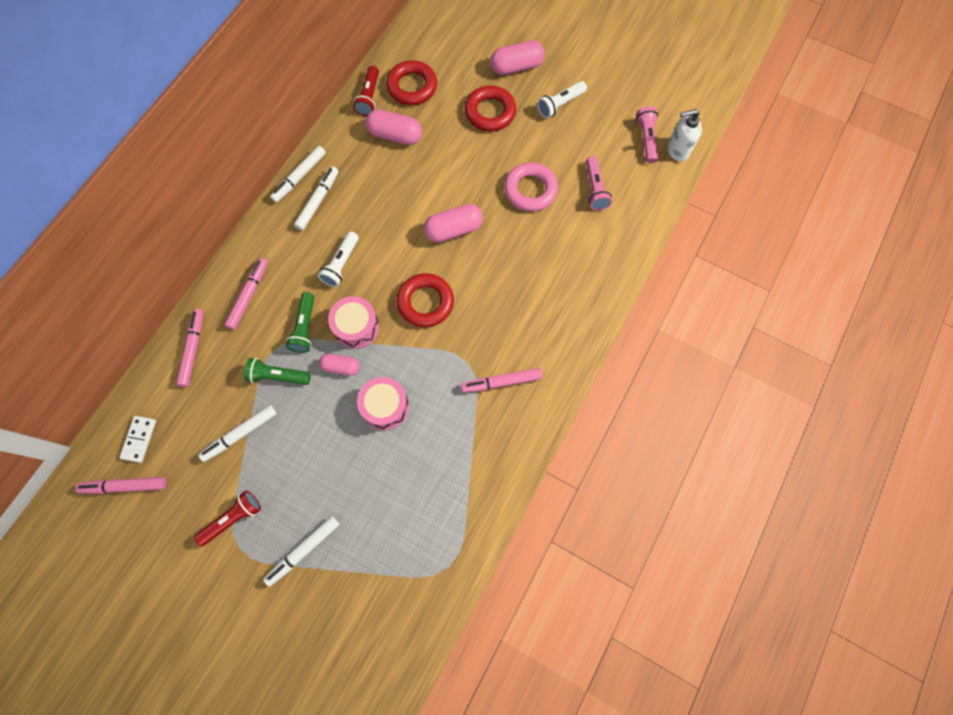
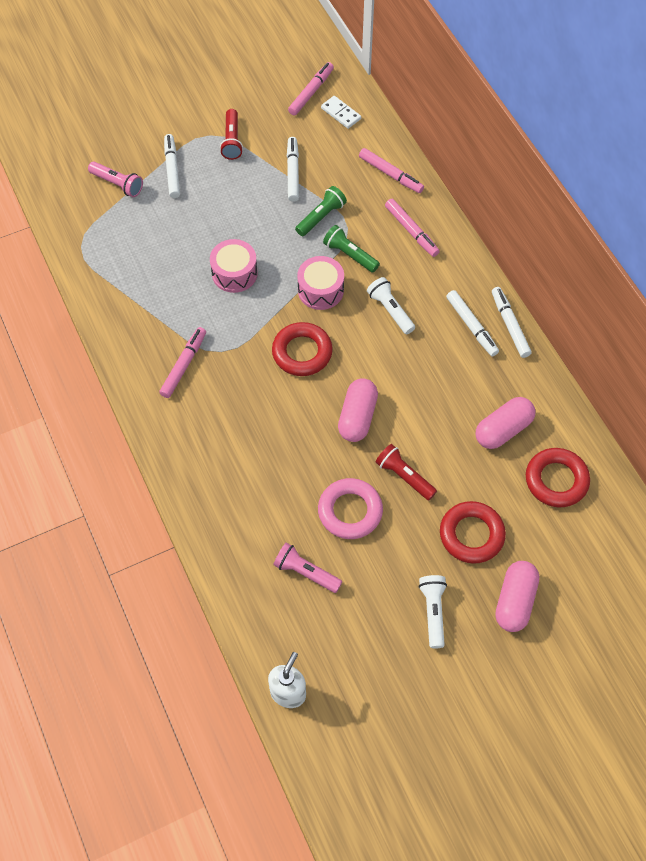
camera: 125 degrees right, 10 degrees down
pink capsule [319,354,360,376] -> none
red flashlight [353,66,379,116] -> red flashlight moved to [376,444,437,500]
pink flashlight [635,106,658,163] -> pink flashlight moved to [88,162,143,197]

